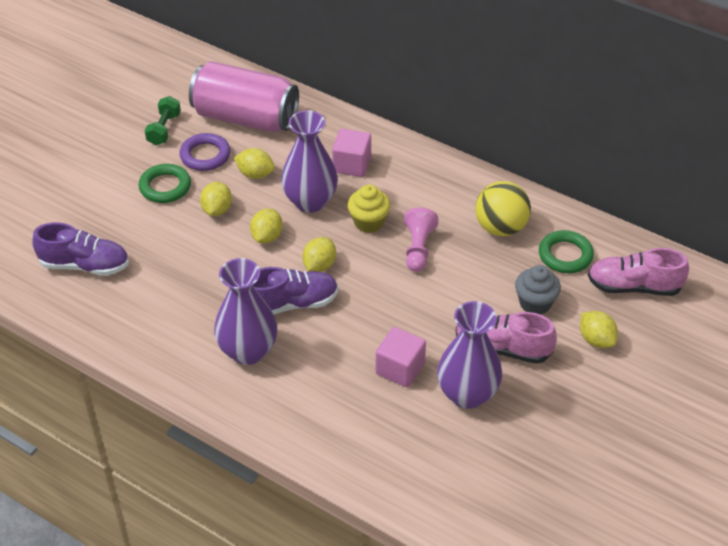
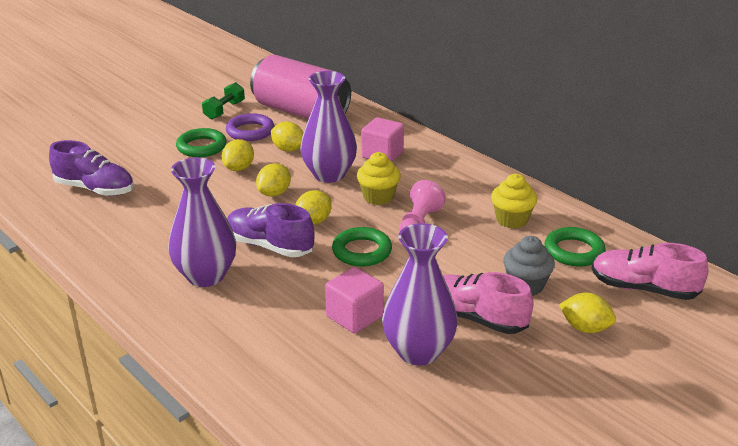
camera: 15 degrees right, 15 degrees down
purple shoe [253,267,338,315] -> purple shoe turned 150 degrees counterclockwise [227,203,315,257]
yellow ball [475,181,531,236] -> yellow cupcake [491,174,537,229]
yellow lemon [580,311,618,348] -> yellow lemon turned 45 degrees counterclockwise [559,293,616,333]
none -> green ring [332,227,392,267]

